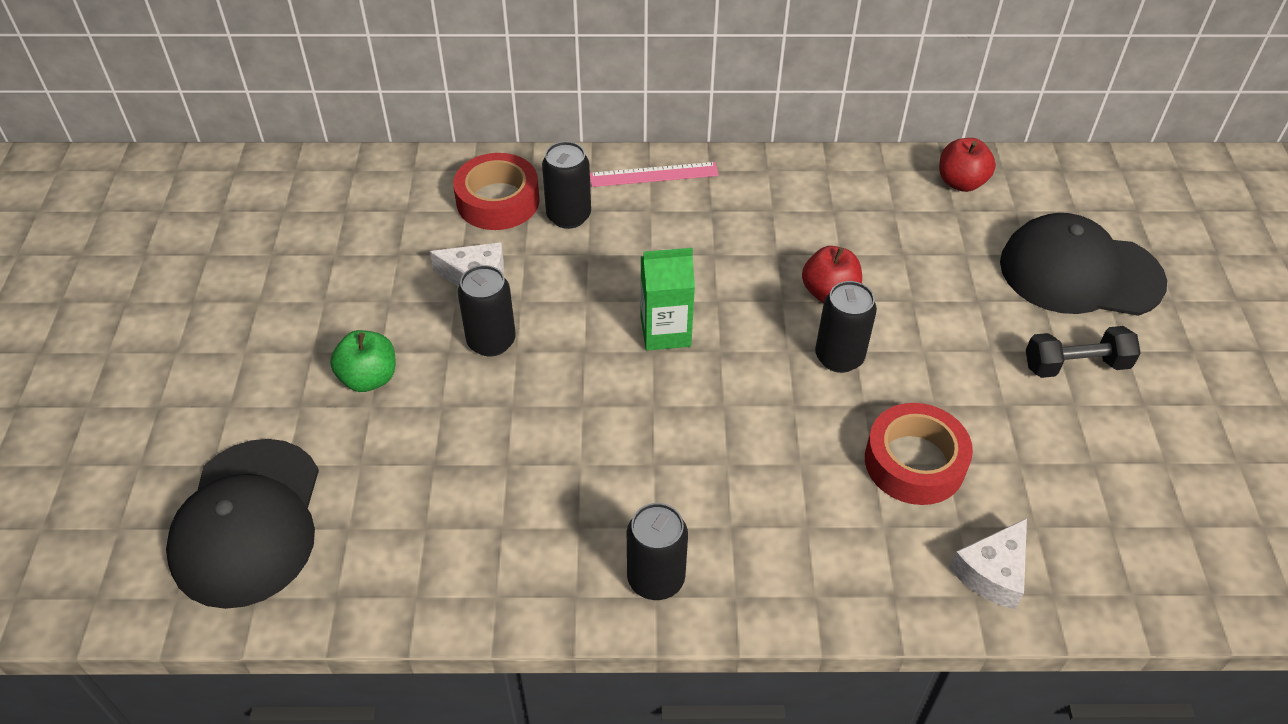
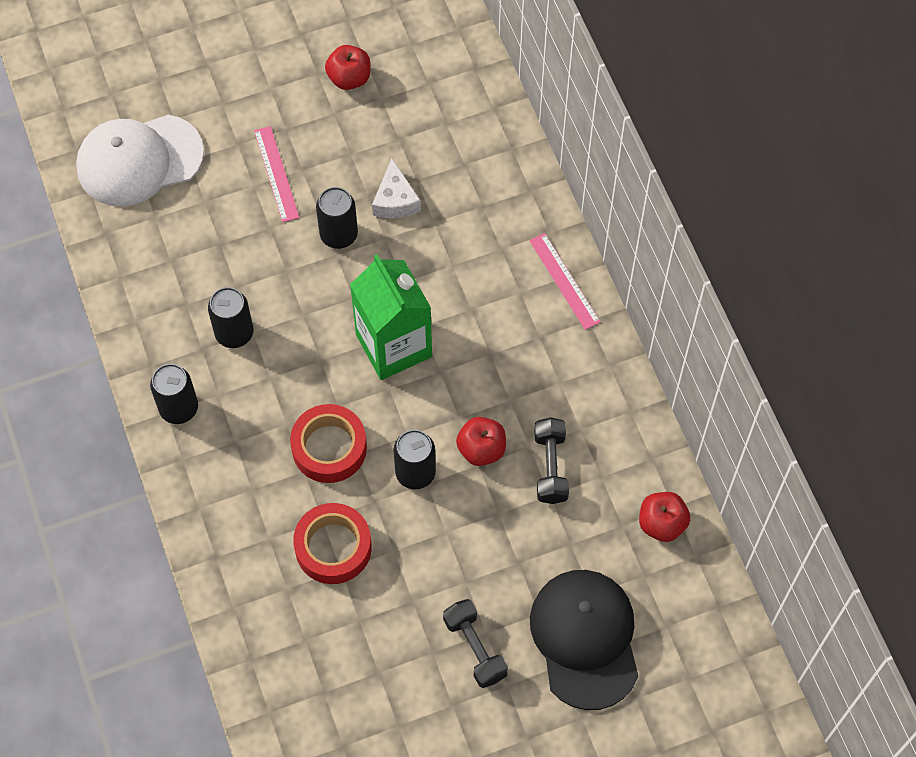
camera: 70 degrees right, 15 degrees up
black cap [166,439,319,609] -> white cap [76,115,204,206]
green apple [330,330,395,392] -> pink ruler [254,126,299,222]
red tape [453,153,540,230] -> red tape moved to [290,404,367,483]
black can [542,141,591,229] -> black can moved to [208,287,253,348]
green carton [641,248,695,351] -> green carton [350,254,432,380], size x1.58
white cheese [949,518,1027,609] -> none
none -> red apple [325,45,370,90]
none -> black dumbbell [534,417,569,504]

